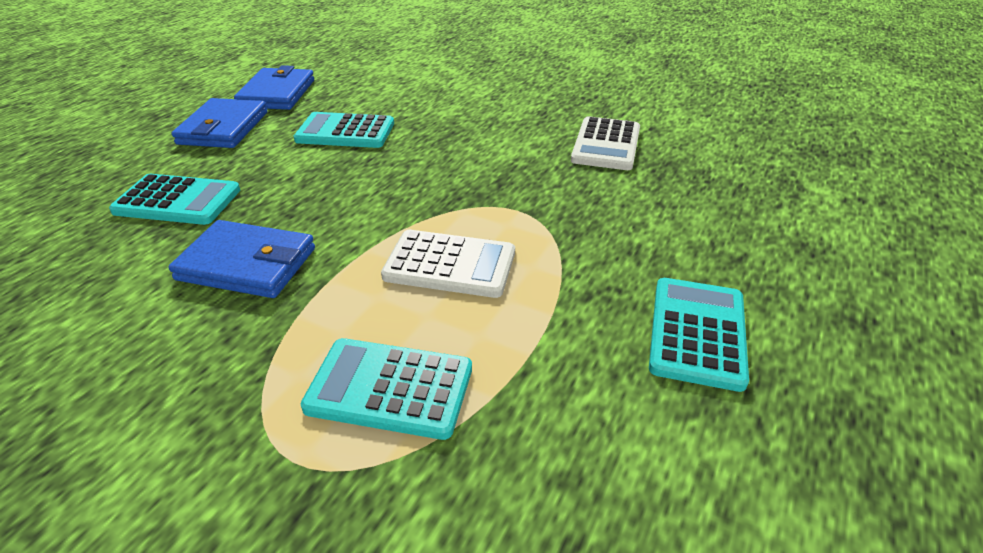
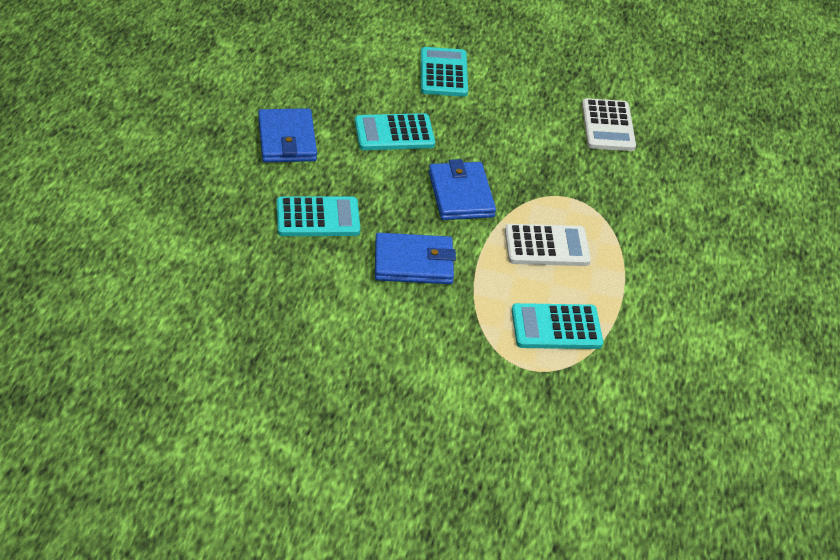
camera: 20 degrees left, 5 degrees up
blue wallet [234,65,314,110] -> blue wallet moved to [429,159,496,220]
turquoise calculator [649,278,749,392] -> turquoise calculator moved to [421,47,468,97]

